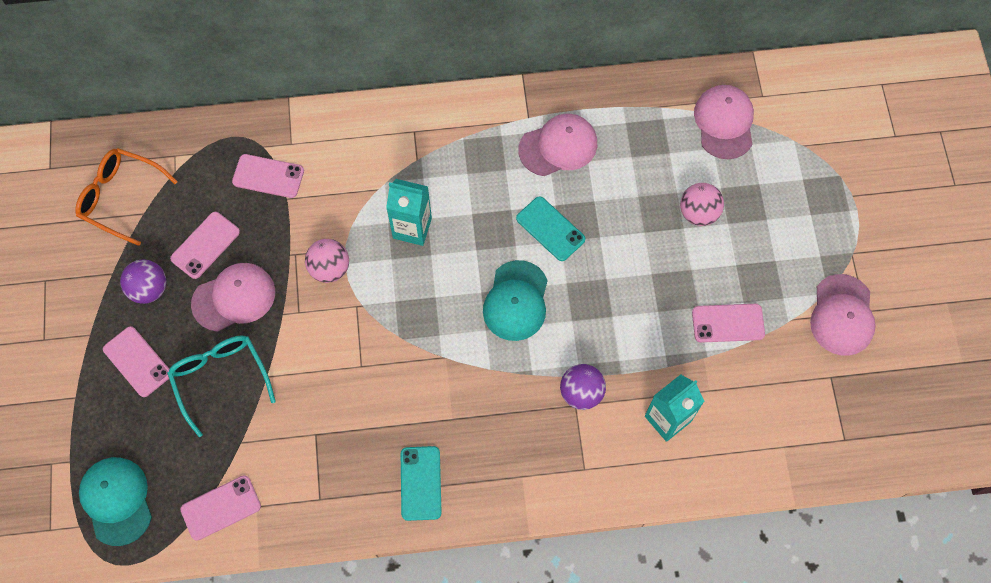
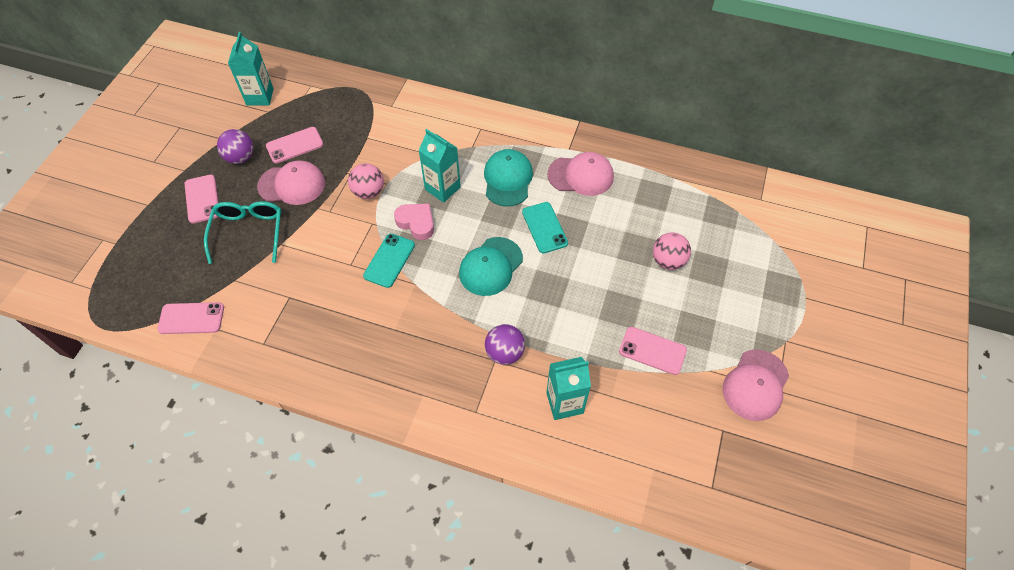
camera: 25 degrees right, 10 degrees down
orange glasses [75,148,178,246] -> turquoise carton [228,32,274,105]
turquoise cap [79,457,152,546] -> turquoise cap moved to [484,149,533,207]
pink phone [232,154,304,198] -> none
turquoise phone [401,446,442,521] -> turquoise phone moved to [363,233,415,288]
pink cap [694,85,754,159] -> none
none -> pink heart [394,203,434,240]

